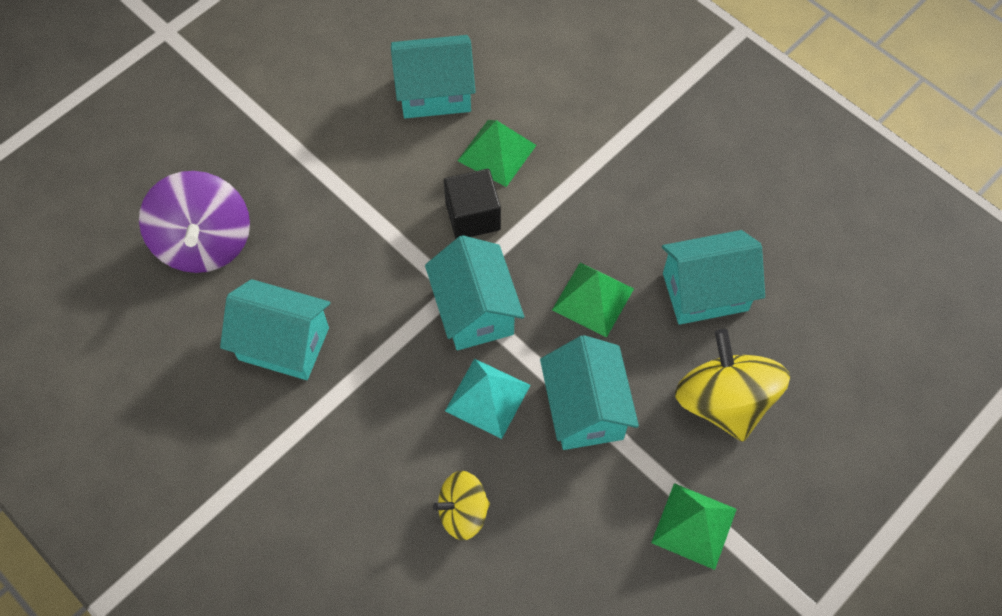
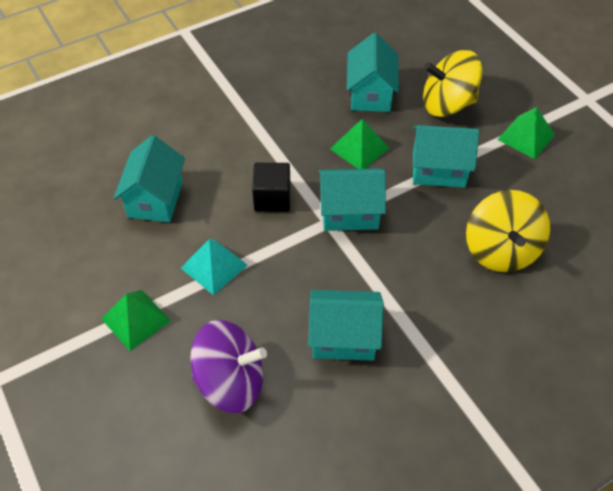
camera: 75 degrees left, 10 degrees down
turquoise house [220,279,330,380] -> turquoise house turned 60 degrees clockwise [308,290,384,361]
yellow spinning top [433,471,490,540] -> yellow spinning top [466,190,550,272], size x1.72
turquoise pyramid [445,359,530,439] -> turquoise pyramid moved to [181,239,248,295]
green pyramid [457,120,536,187] -> green pyramid moved to [101,290,171,351]

